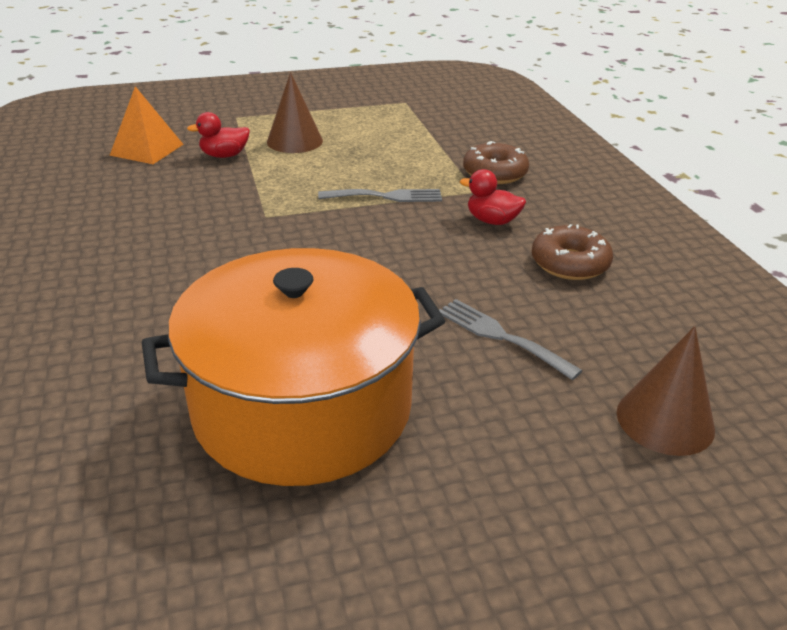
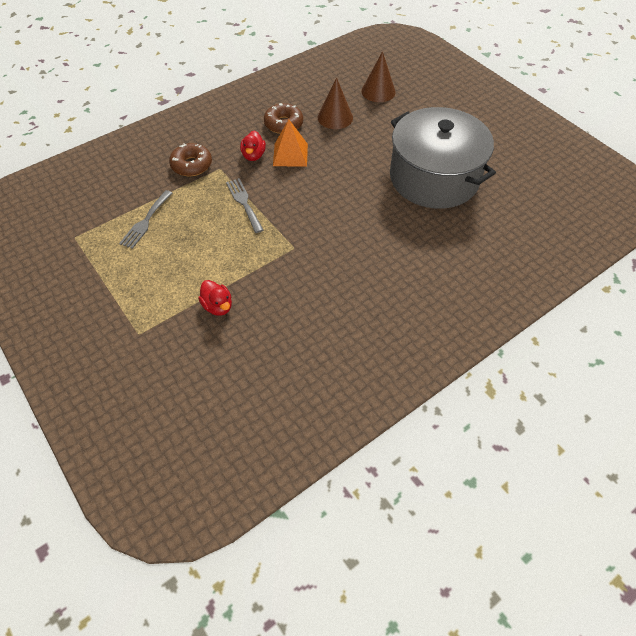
camera: 110 degrees left, 20 degrees up
orange pyramid [109,86,184,164] -> orange pyramid moved to [273,119,308,167]
orange pot [142,248,445,486] -> grey pot [390,107,496,209]
brown cone [267,72,323,153] -> brown cone moved to [318,77,353,129]
grey fork [439,299,583,380] -> grey fork moved to [119,190,172,249]

